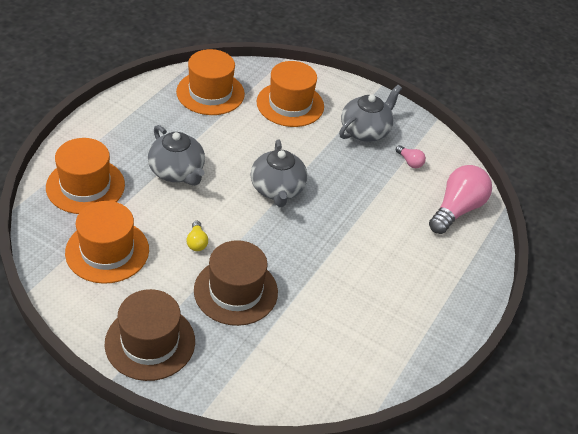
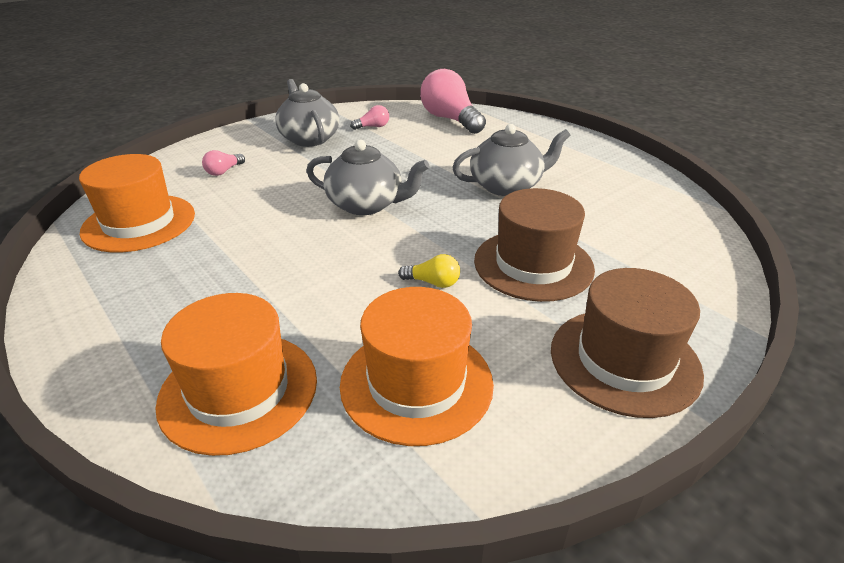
camera: 65 degrees left, 10 degrees down
grey teapot [147,125,205,186] -> grey teapot moved to [452,124,571,196]
orange hat [257,61,324,127] -> pink light bulb [202,150,245,176]

